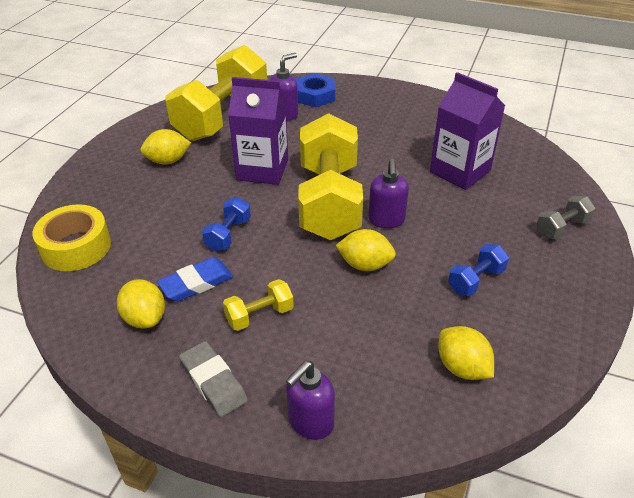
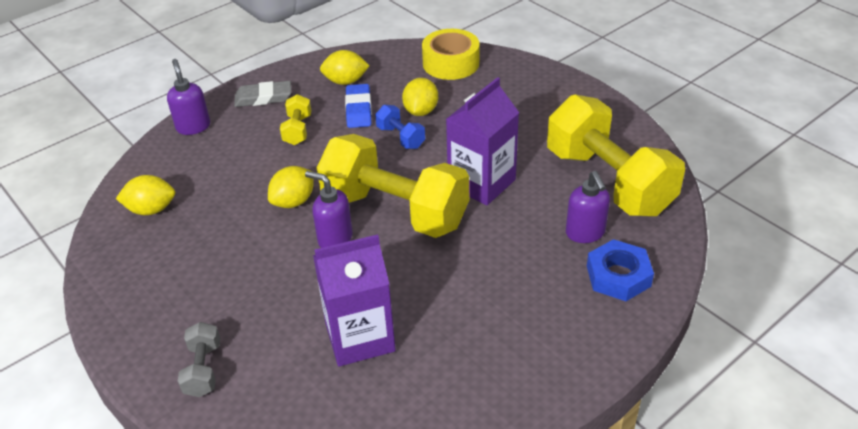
camera: 120 degrees right, 0 degrees up
yellow lemon [140,129,191,165] -> yellow lemon moved to [402,78,438,116]
blue dumbbell [448,244,509,296] -> none

